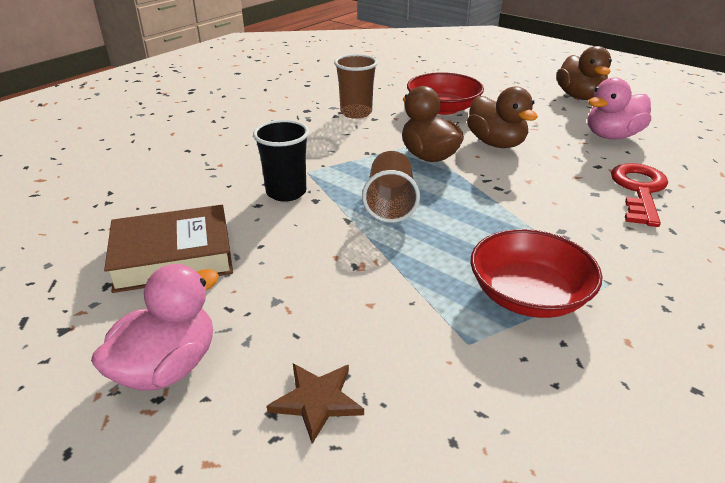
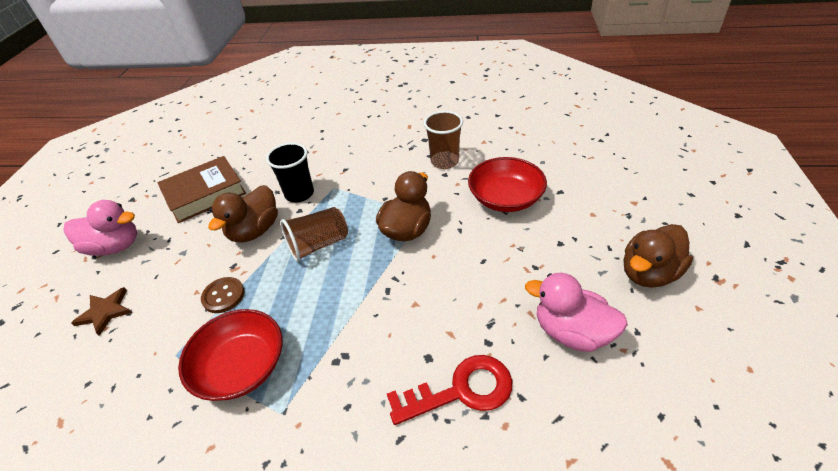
camera: 60 degrees right, 10 degrees up
brown book [104,205,233,293] -> brown book turned 75 degrees counterclockwise [157,156,246,223]
brown duck [467,86,538,148] -> brown duck moved to [208,185,278,243]
none -> brown button [201,277,244,313]

